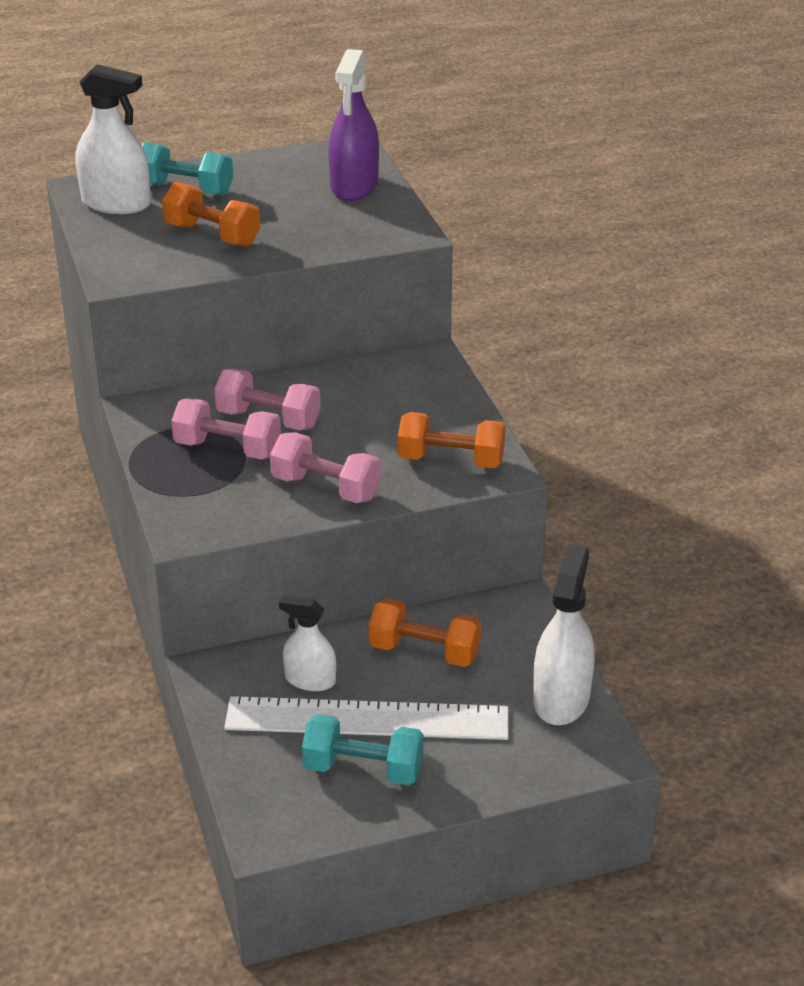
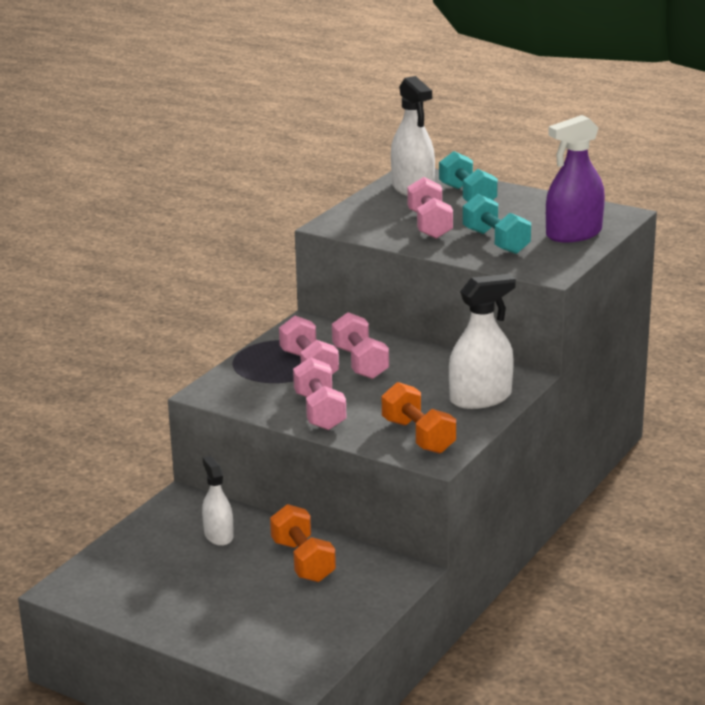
camera: 50 degrees right, 10 degrees down
orange dumbbell [162,182,260,247] -> pink dumbbell [407,177,453,239]
white ruler [224,696,508,740] -> none
turquoise dumbbell [302,714,424,785] -> turquoise dumbbell moved to [463,194,531,254]
white spray bottle [533,544,595,725] -> white spray bottle moved to [449,274,516,409]

